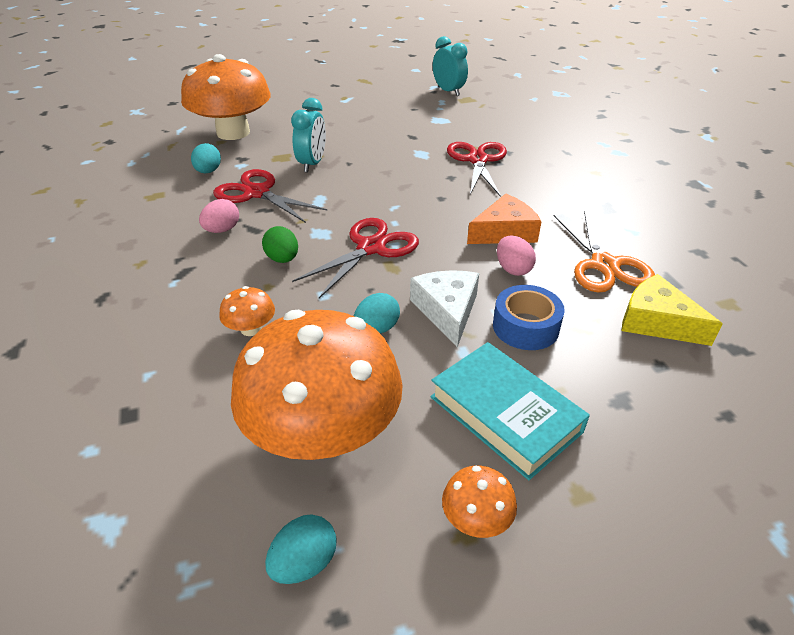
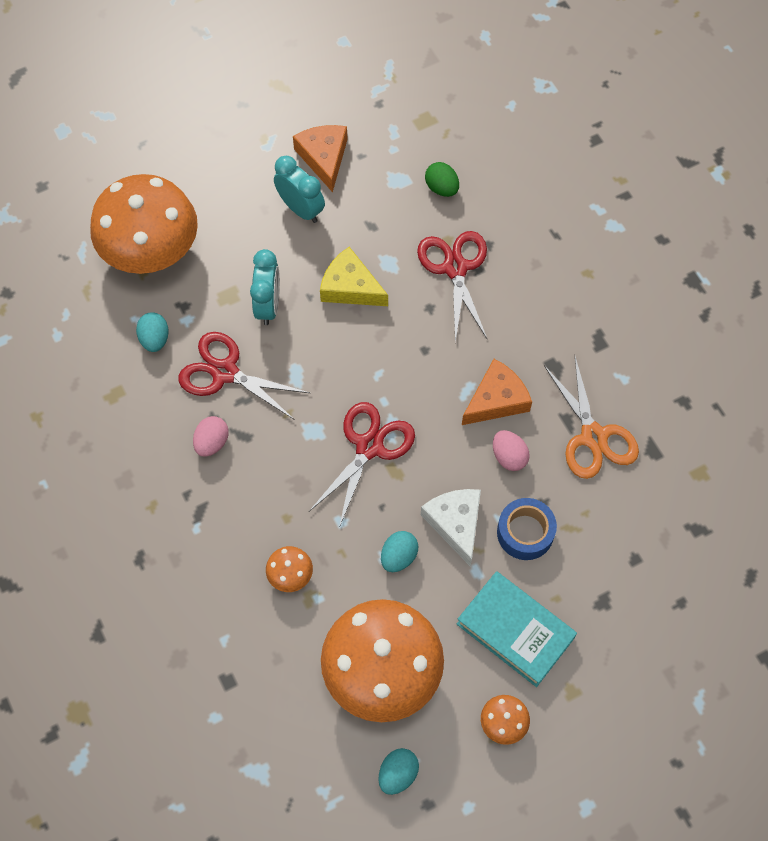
camera: 10 degrees left, 25 degrees up
green egg [262,226,298,263] -> green egg moved to [425,162,459,197]
turquoise clock [433,36,468,96] -> turquoise clock moved to [274,156,325,223]
yellow cheese [621,274,723,346] -> yellow cheese moved to [320,247,388,306]
none -> orange cheese [293,125,348,192]

